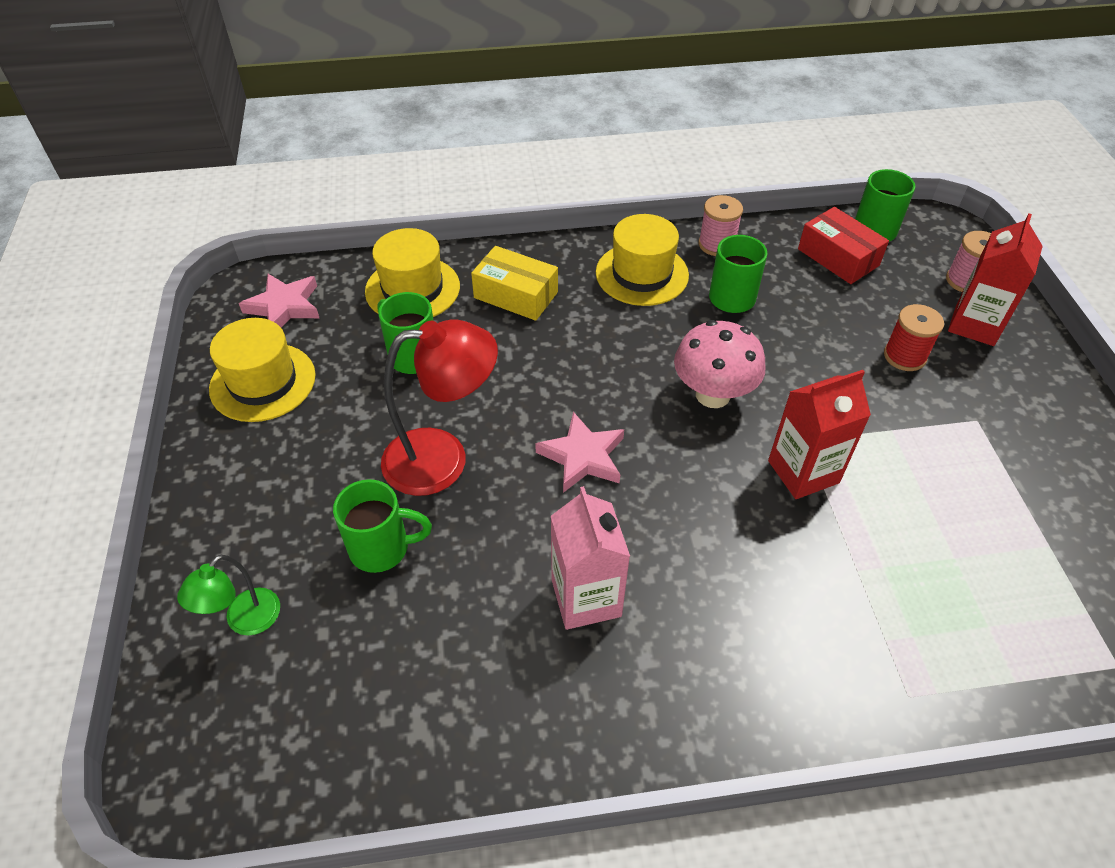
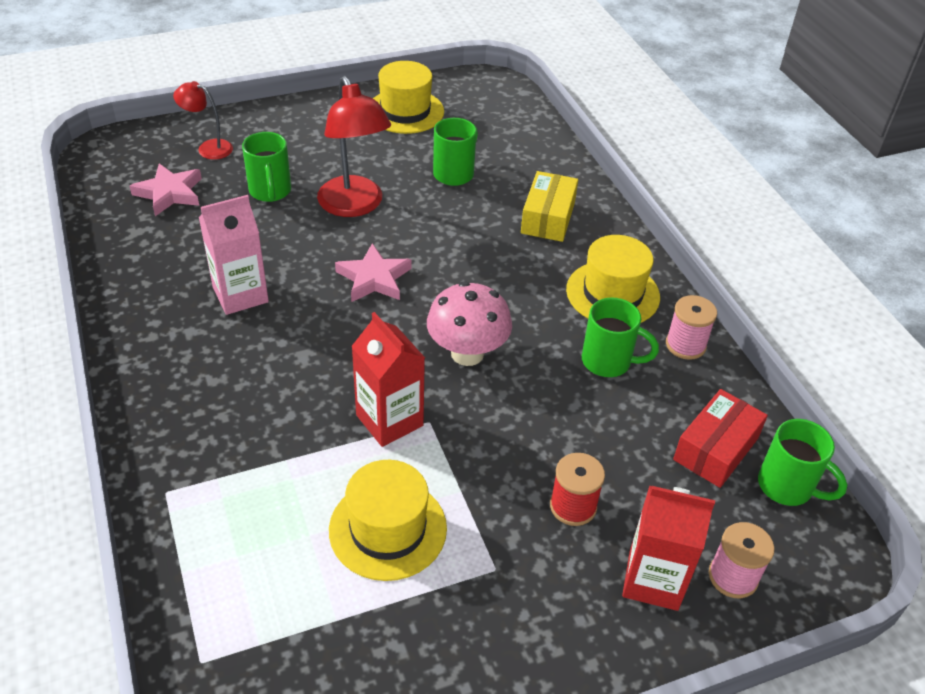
camera: 75 degrees right, 5 degrees down
green lamp [177,555,280,636] -> red lamp [173,81,233,160]
pink star [239,274,319,327] -> pink star moved to [129,163,202,216]
yellow hat [365,228,460,317] -> yellow hat moved to [329,460,447,581]

